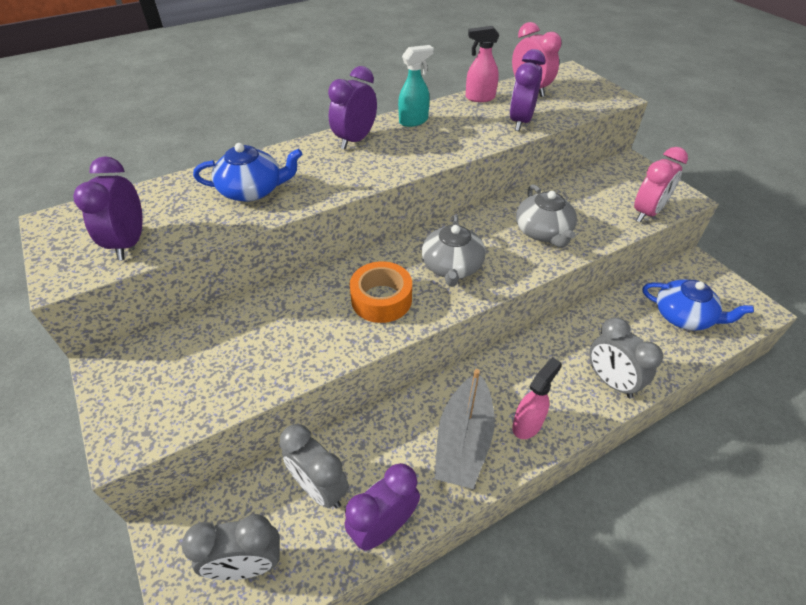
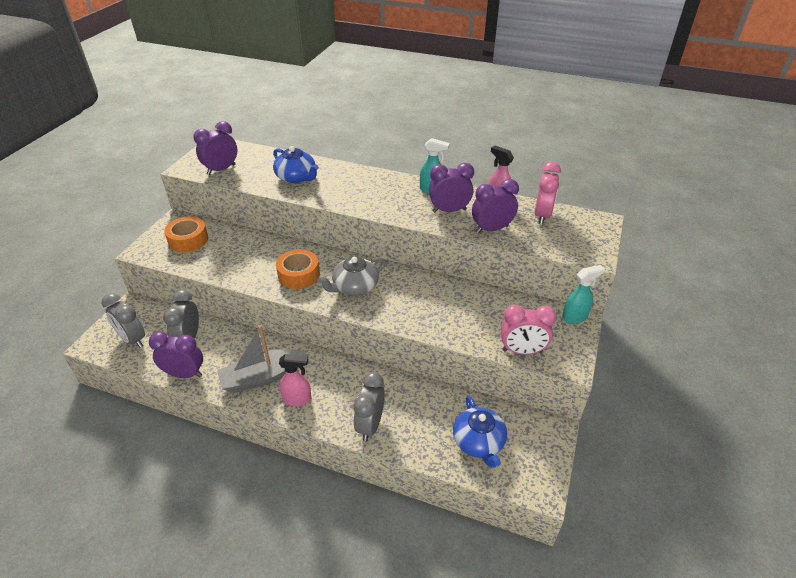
camera: 50 degrees right, 5 degrees down
purple clock [328,66,377,149] -> purple clock moved to [429,163,474,212]
grey teapot [516,184,577,248] -> none
none -> orange tape [164,216,208,252]
none -> turquoise spray bottle [562,265,605,324]

